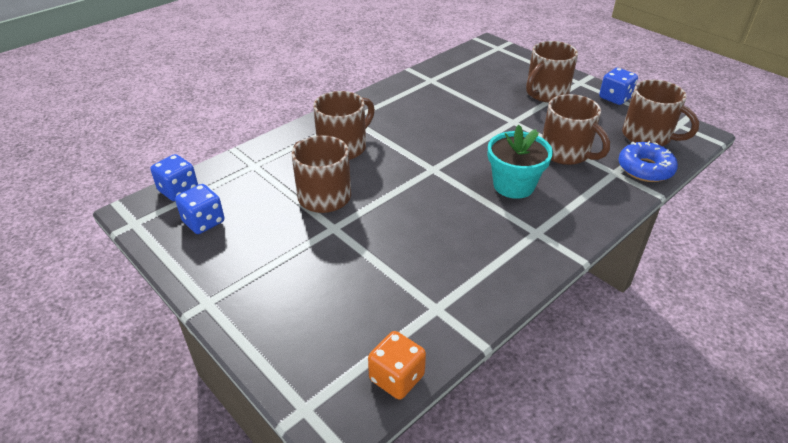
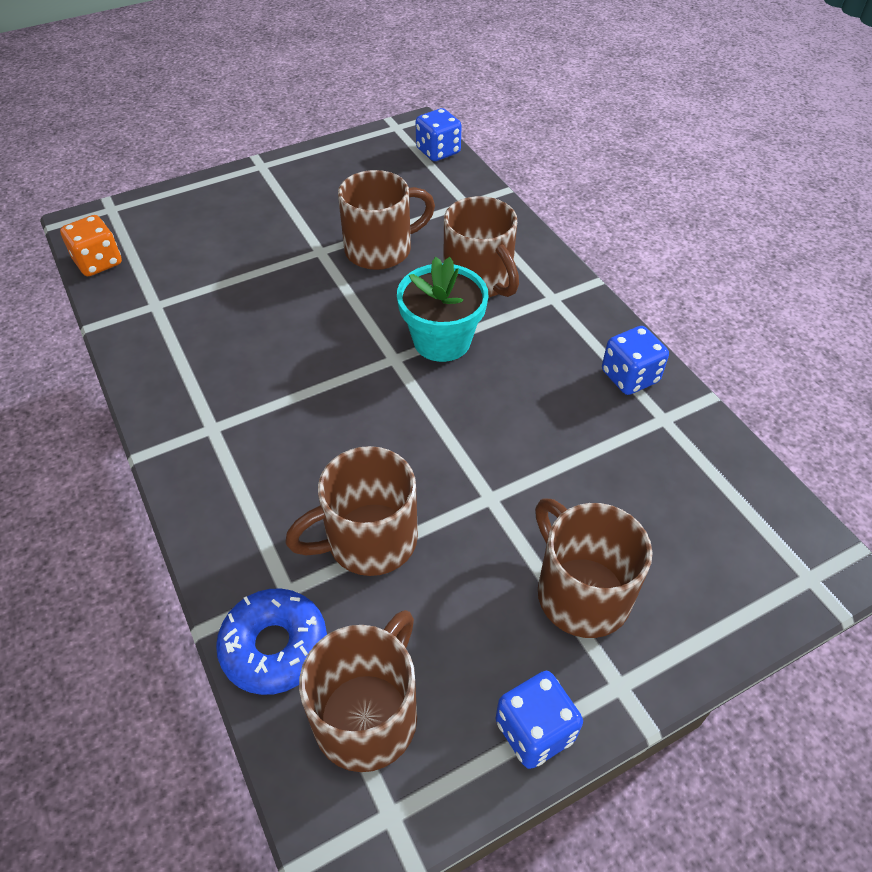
camera: 105 degrees right, 10 degrees up
blue dice [175,184,225,234] -> blue dice moved to [602,326,669,395]
turquoise flower pot [488,125,553,199] -> turquoise flower pot moved to [397,257,489,362]
brown mug [622,80,699,146] -> brown mug turned 150 degrees clockwise [299,610,417,772]

